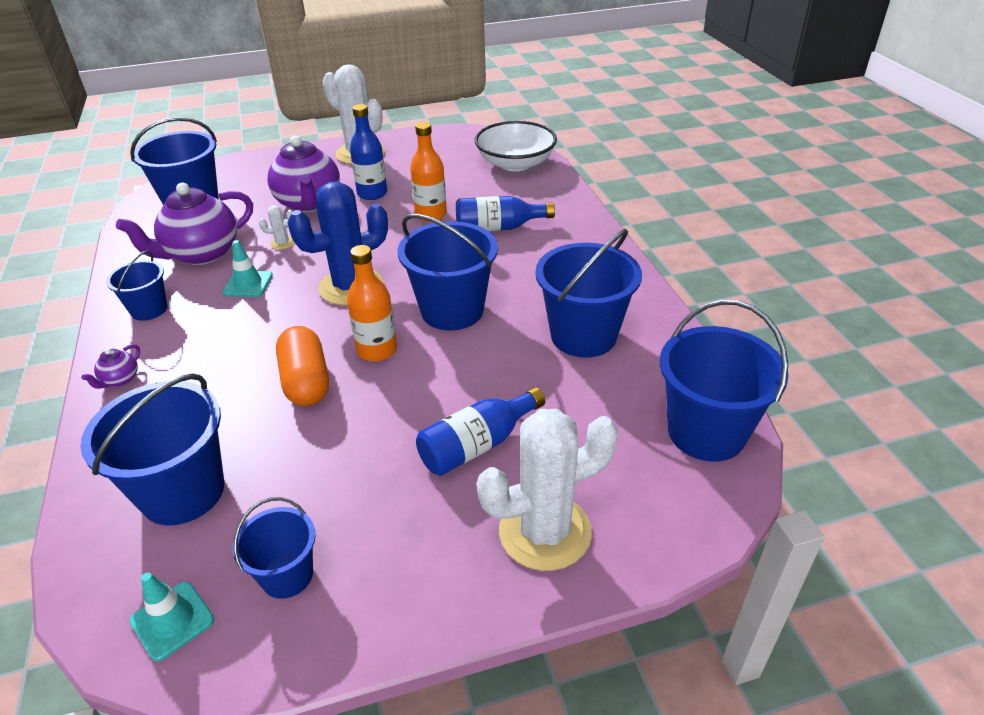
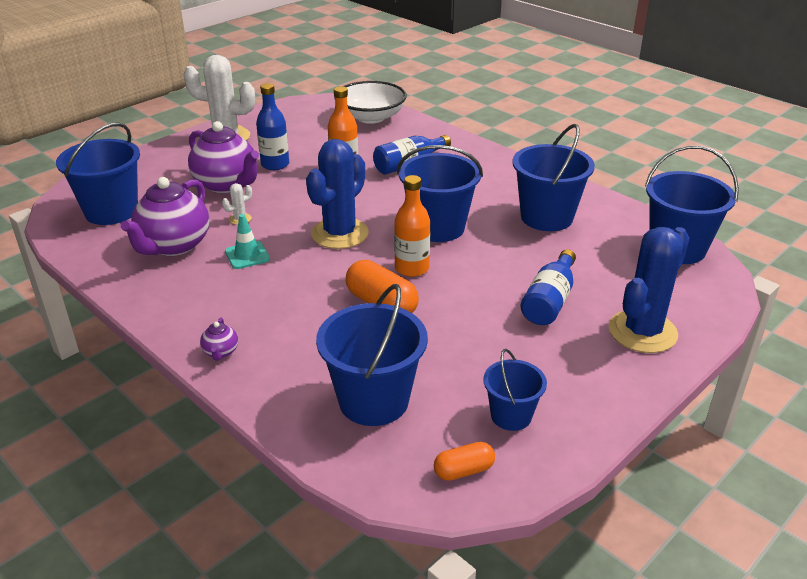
camera: 30 degrees left, 5 degrees down
blue bucket [106,251,167,321] -> none
turquoise traffic cone [130,573,214,661] -> orange capsule [434,442,495,481]
white cactus [477,409,618,571] -> blue cactus [609,227,689,353]

